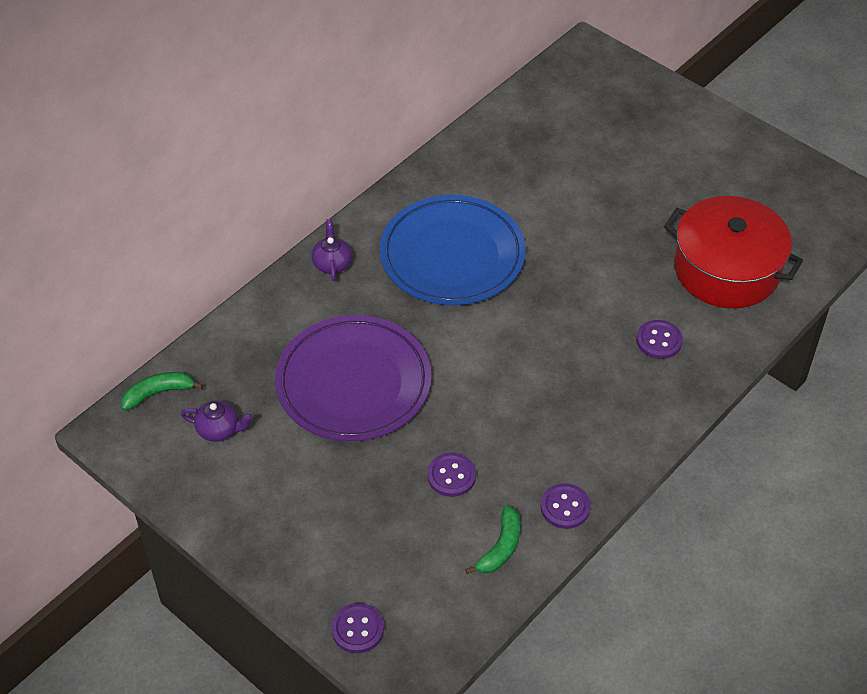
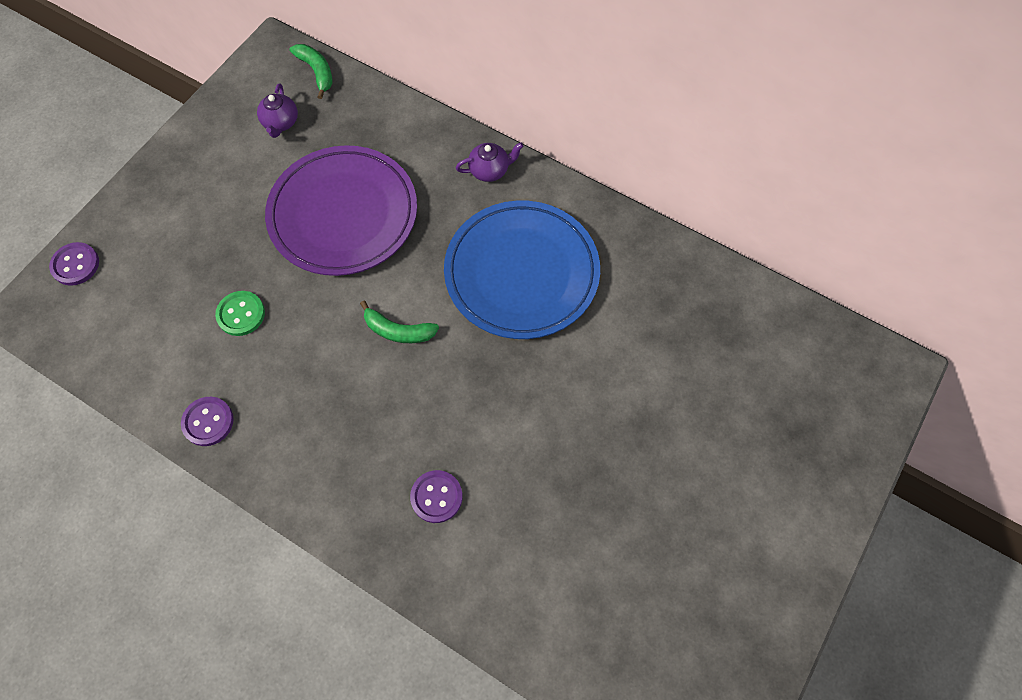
camera: 80 degrees right, 15 degrees up
purple button [427,453,476,497] -> green button [215,291,265,336]
green banana [465,505,520,574] -> green banana moved to [360,300,439,343]
red pot [664,196,803,308] -> none

